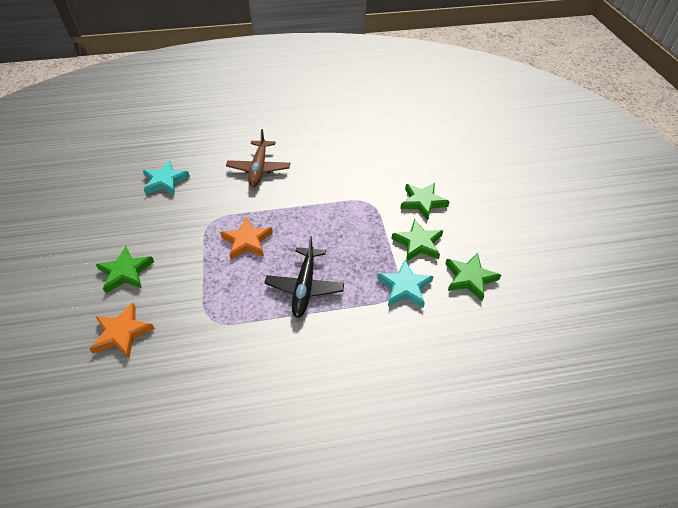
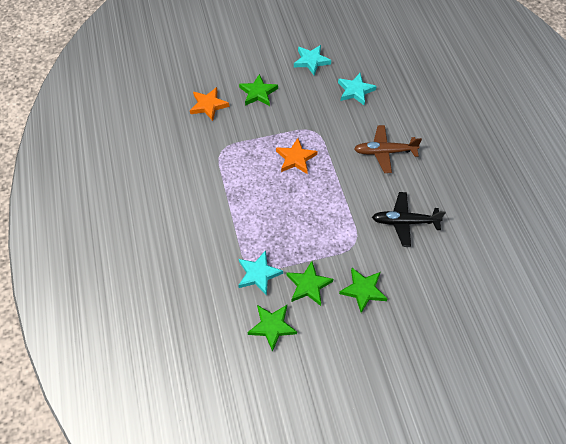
camera: 85 degrees right, 10 degrees up
black plane [264,236,344,318] -> black plane moved to [372,192,446,247]
none -> turquoise star [294,45,331,75]

